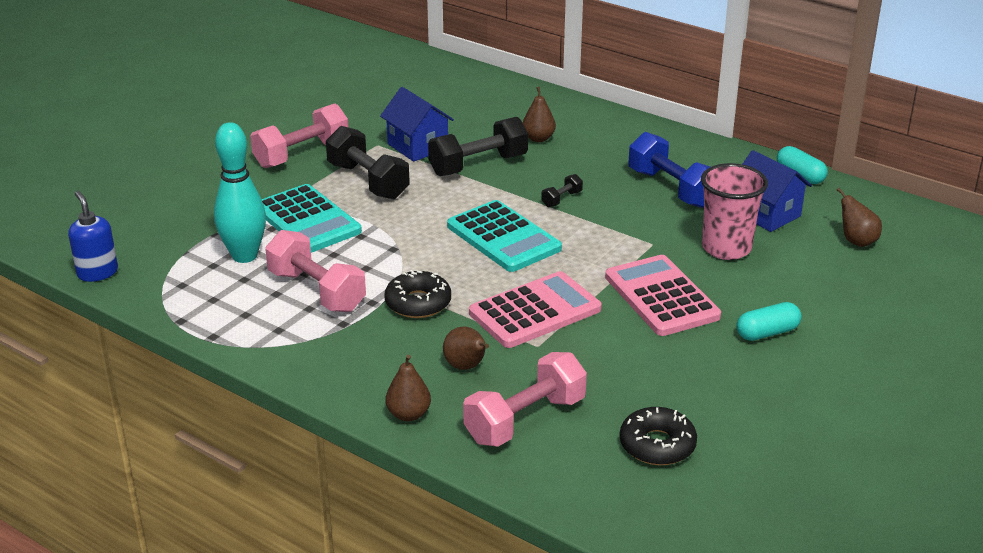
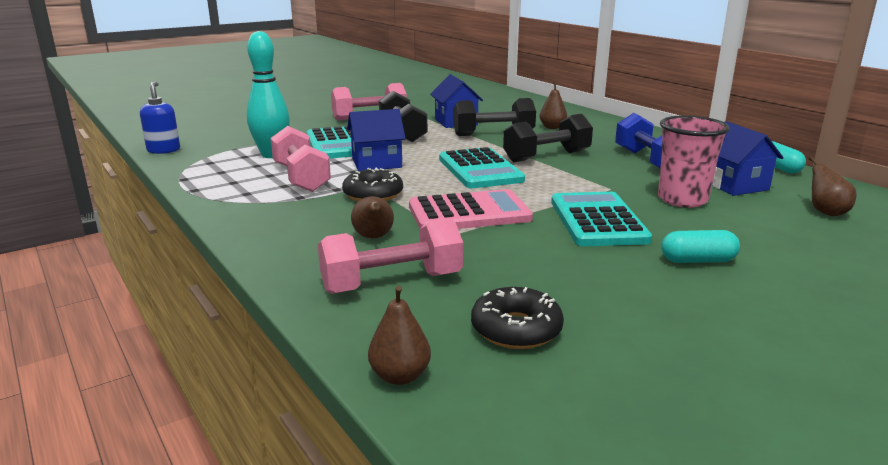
camera: 20 degrees right, 10 degrees down
brown pear [386,355,431,421] -> brown pear moved to [368,286,431,385]
black dumbbell [541,174,583,207] -> black dumbbell [503,114,593,162], size x2.19
pink calculator [605,255,721,336] -> turquoise calculator [551,192,652,246]
none -> blue house [347,109,406,171]

